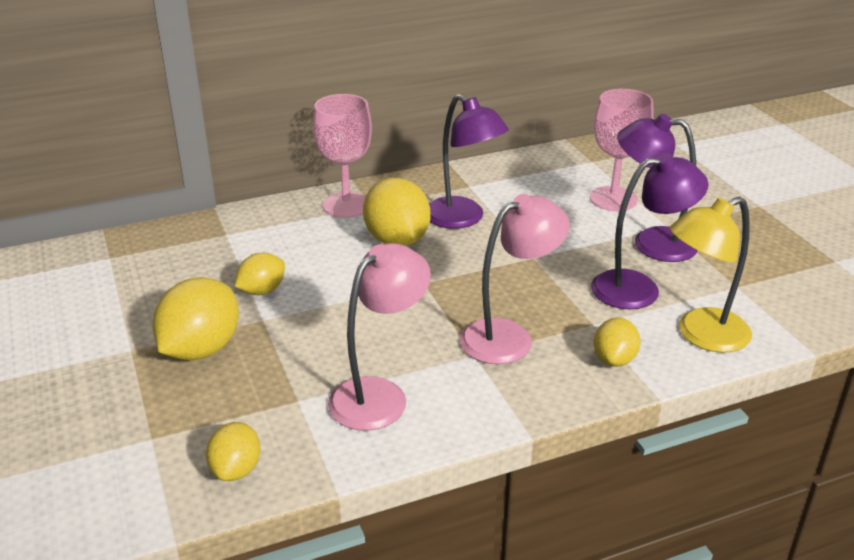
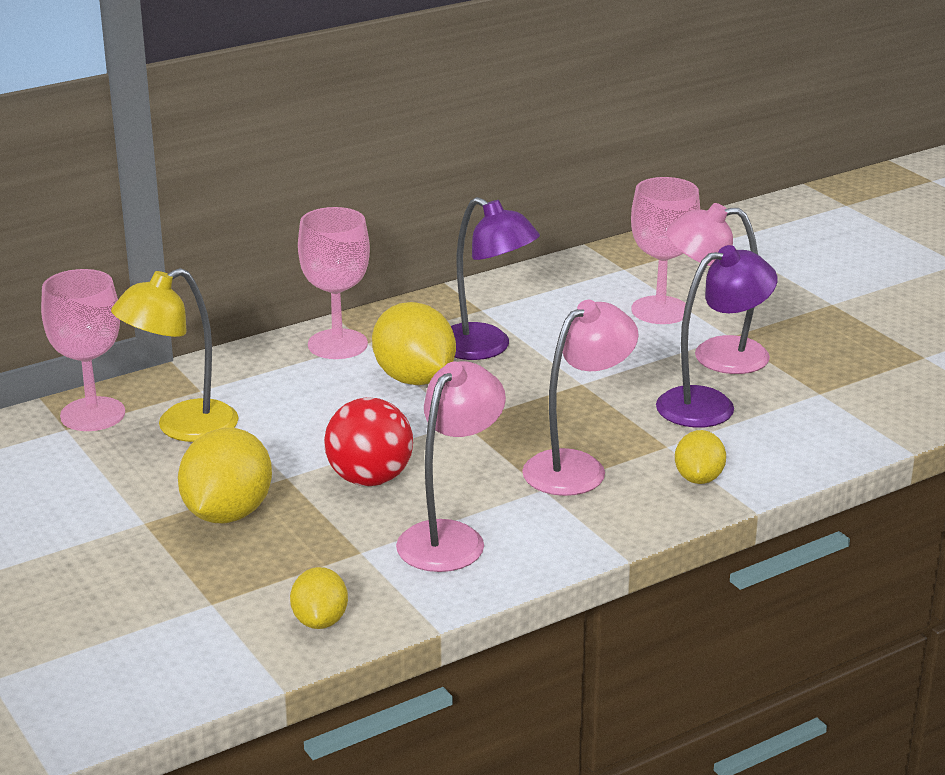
camera: 10 degrees left, 5 degrees down
yellow lemon [235,253,285,295] -> none
purple lamp [617,114,698,262] -> pink lamp [666,203,770,374]
yellow lamp [670,197,752,353] -> yellow lamp moved to [111,268,239,442]
none -> pink goblet [41,269,125,431]
none -> red ball [324,397,413,486]

